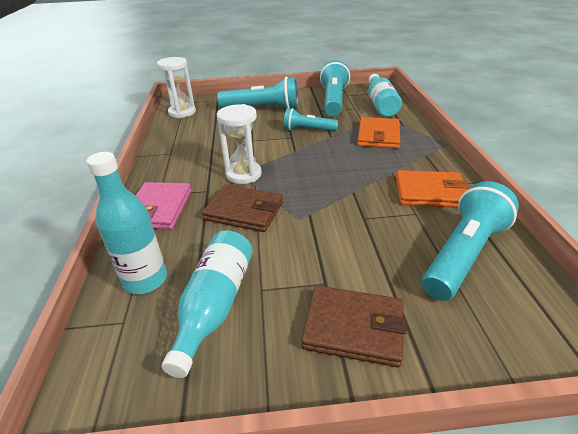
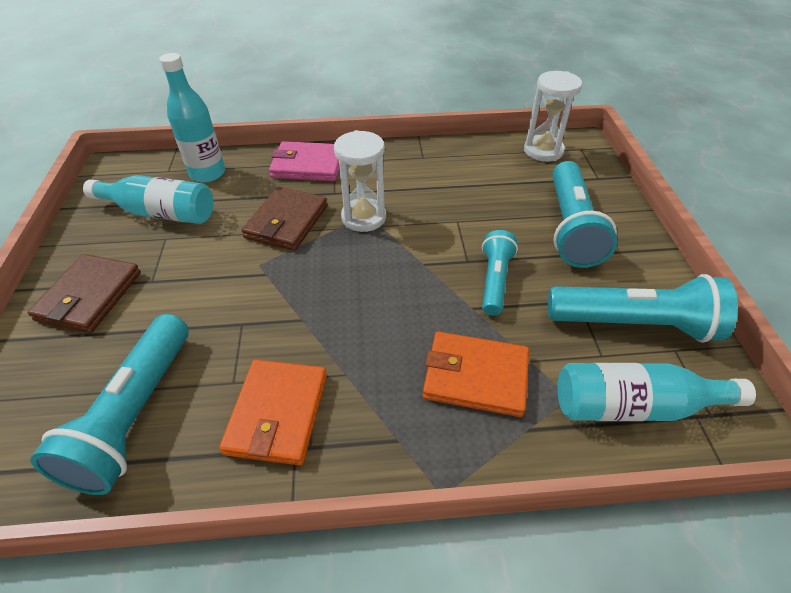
camera: 90 degrees right, 10 degrees up
turquoise flashlight [422,181,519,301] -> turquoise flashlight turned 60 degrees clockwise [30,314,189,495]

